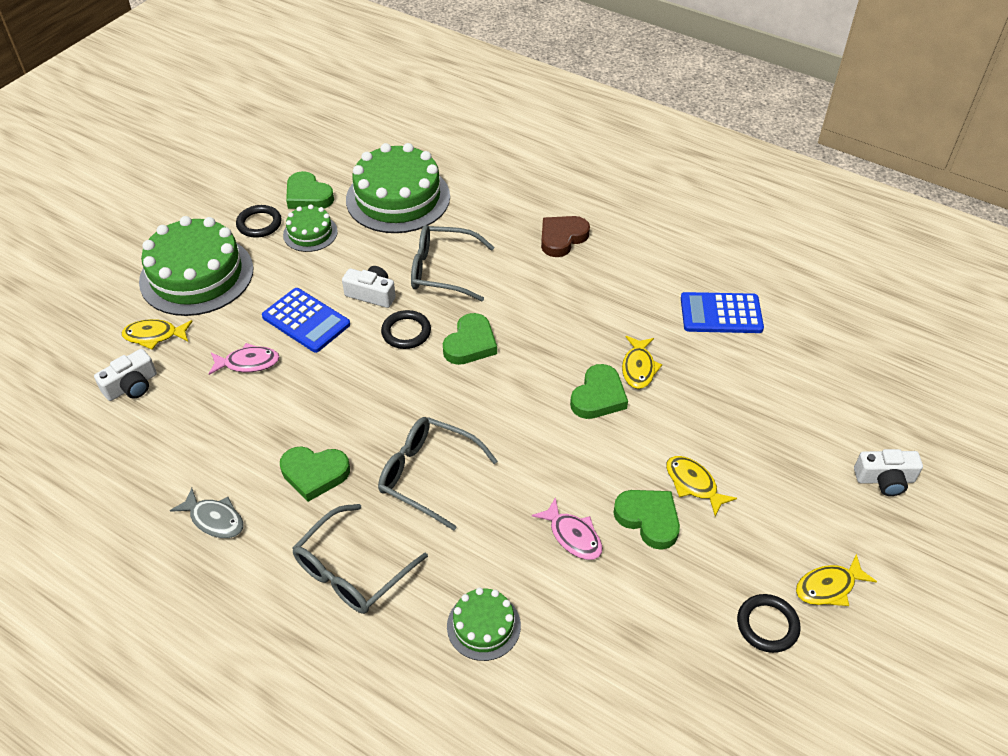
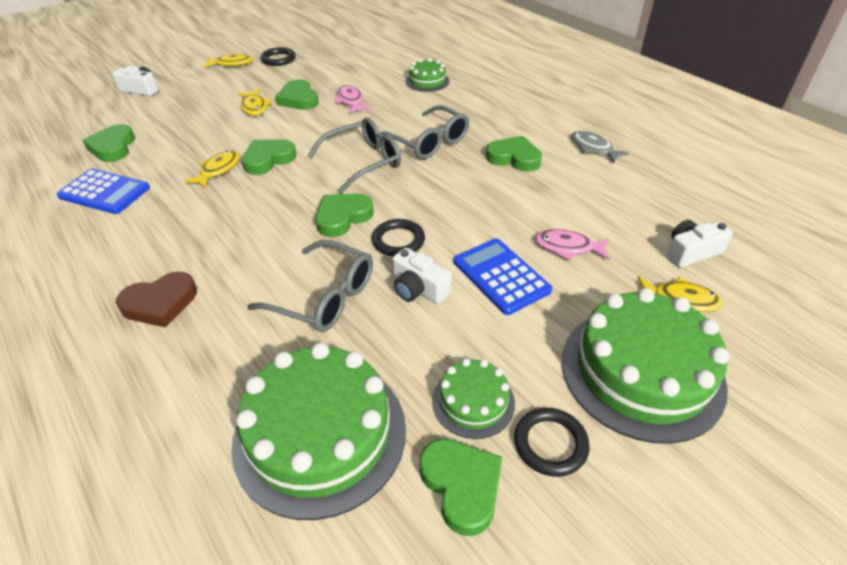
camera: 160 degrees left, 5 degrees down
grey glasses [292,504,428,614] -> grey glasses moved to [308,117,401,193]
none -> green heart [82,124,135,162]

